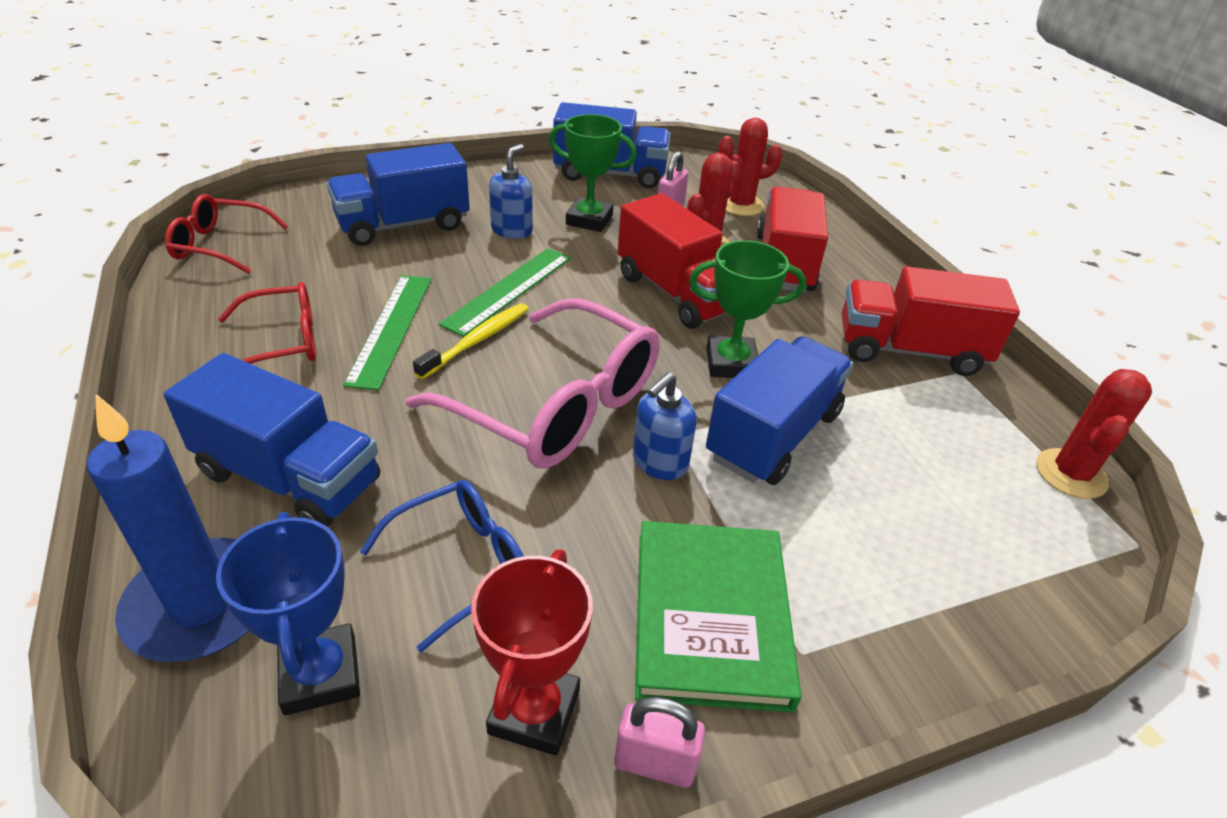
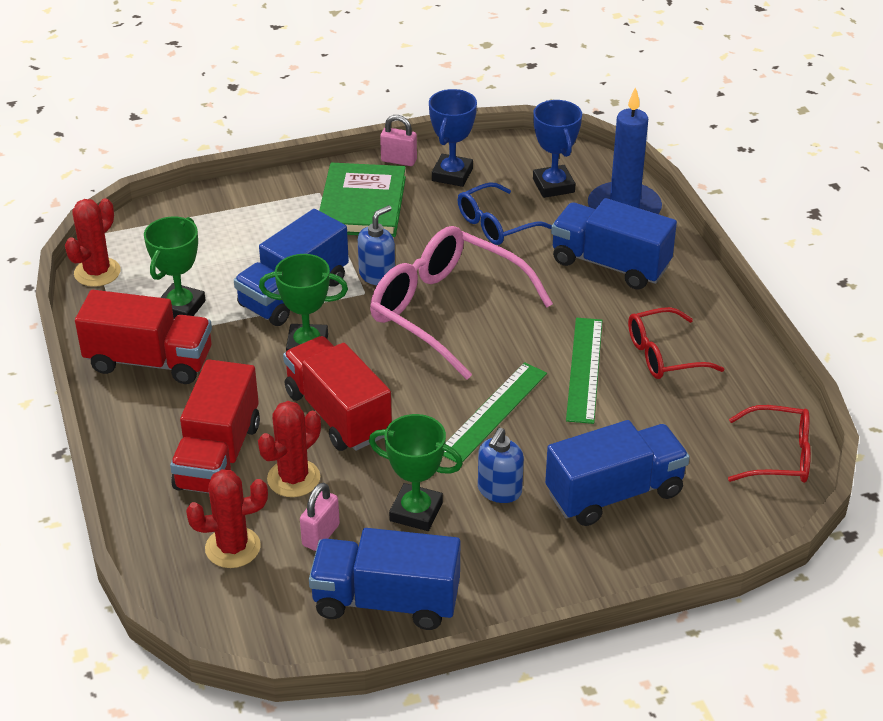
camera: 175 degrees left, 0 degrees up
yellow toothbrush [413,303,529,379] -> none
red trophy [471,550,593,756] -> blue trophy [429,89,477,187]
none -> green trophy [144,216,206,319]

